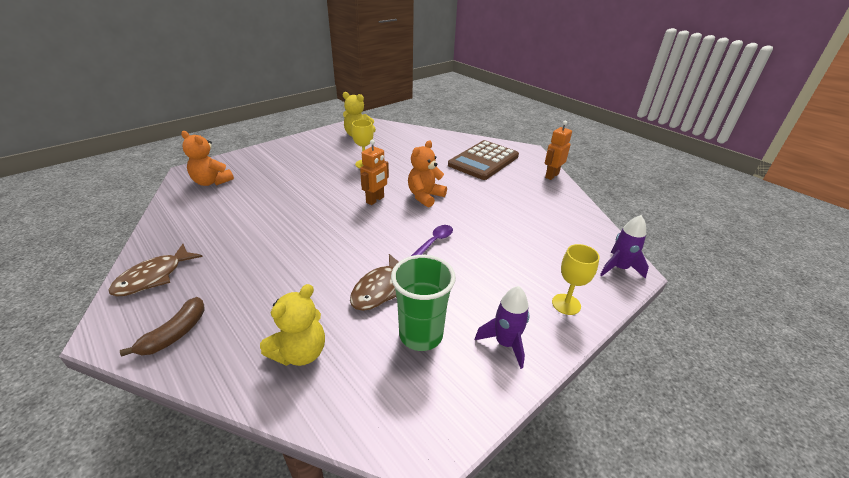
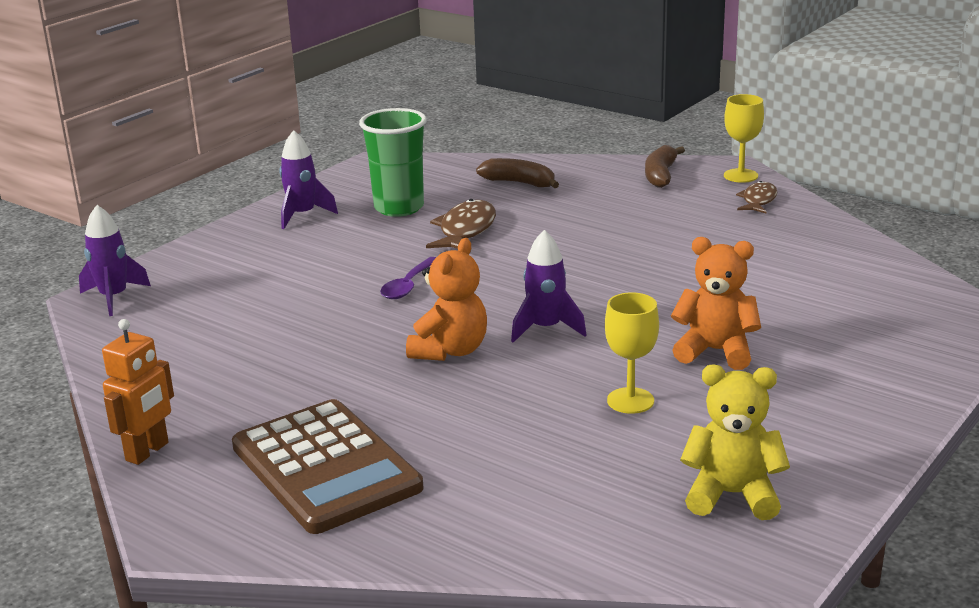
camera: 170 degrees right, 10 degrees down
brown fish [108,244,203,297] -> brown fish [736,181,777,213], size x0.65
orange teddy bear [181,131,234,186] -> orange teddy bear moved to [671,237,761,370]
yellow teddy bear [260,284,325,366] -> brown banana [476,158,559,188]
orange robot [360,140,389,205] -> purple rocket [511,230,586,343]
brown calculator [448,140,519,180] -> brown calculator turned 120 degrees clockwise [232,399,423,534]
yellow goblet [552,244,600,315] -> yellow goblet moved to [724,94,764,183]

